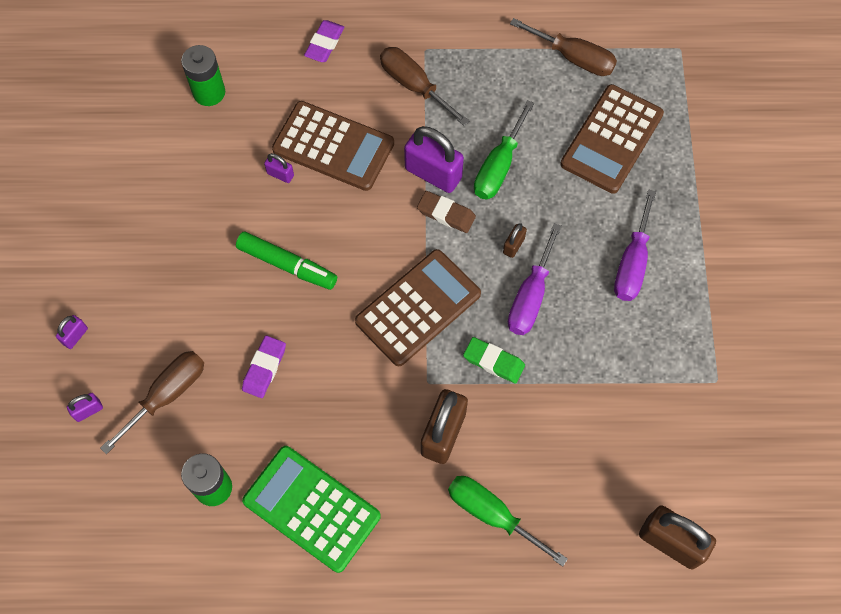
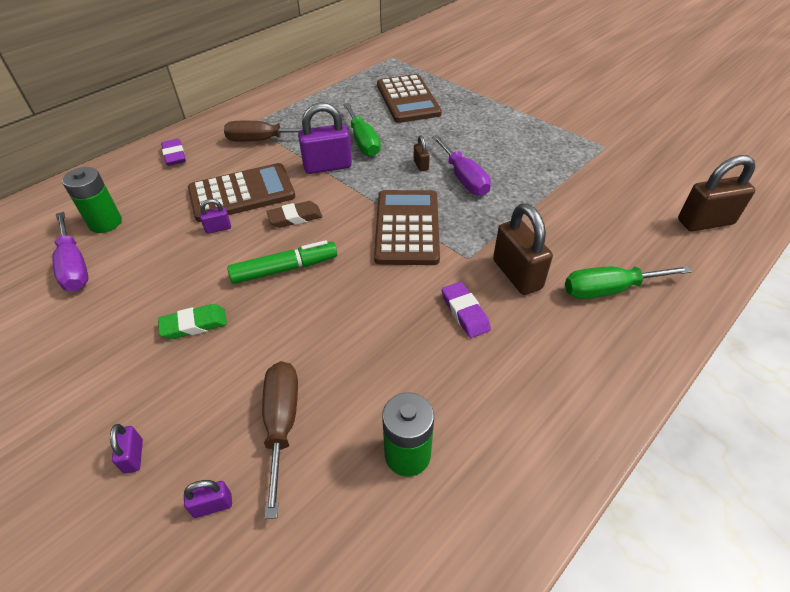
camera: 45 degrees left, 20 degrees down
purple padlock [67,393,103,422] -> purple padlock turned 60 degrees clockwise [184,480,232,518]
purple eraser [242,336,286,398] -> purple eraser moved to [441,282,491,338]
green calculator [242,446,381,573] -> none
brown eraser [417,191,476,233] -> brown eraser moved to [266,201,322,228]
green eraser [463,337,525,384] -> green eraser moved to [158,304,227,339]
brown screwdriver [510,18,617,76] -> none
purple screwdriver [614,189,656,301] -> purple screwdriver moved to [52,212,88,291]

